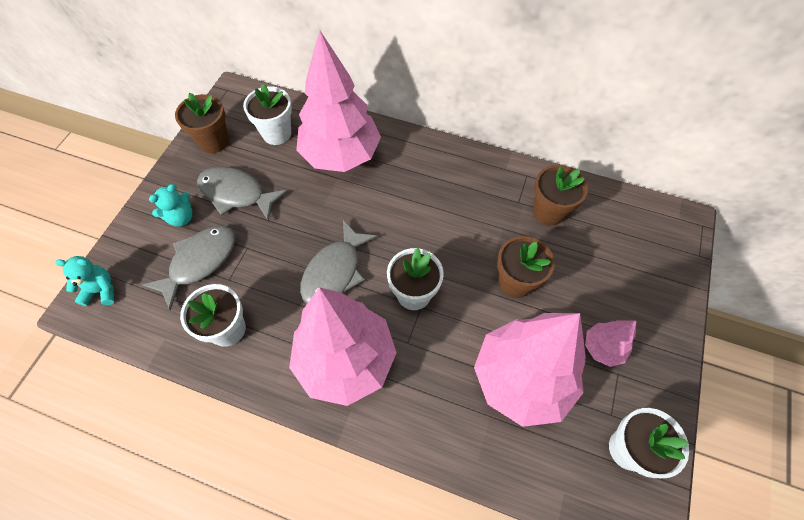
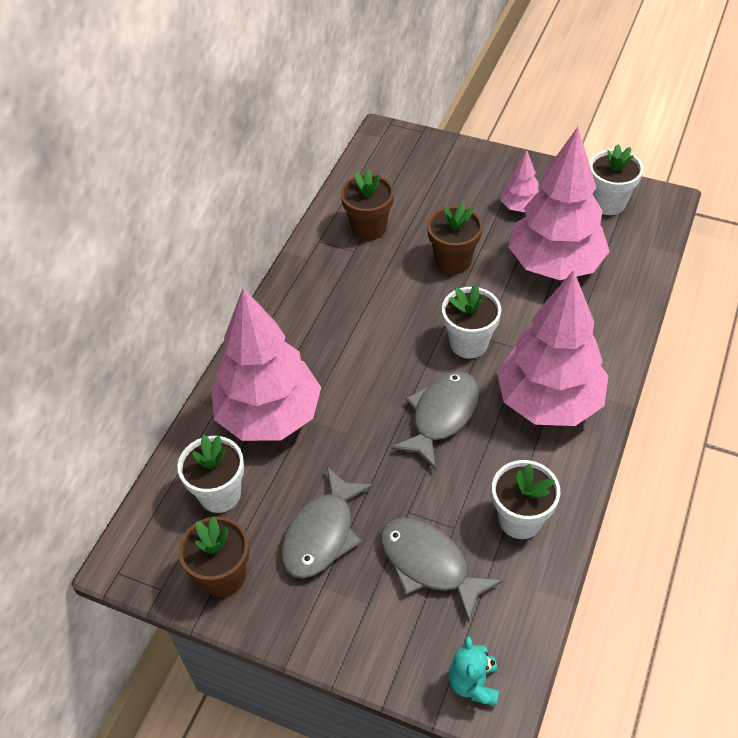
camera: 85 degrees left, 10 degrees down
turquoise teddy bear [149,184,192,227] -> none
grey fish [300,220,378,303] -> grey fish turned 90 degrees counterclockwise [391,371,479,470]

